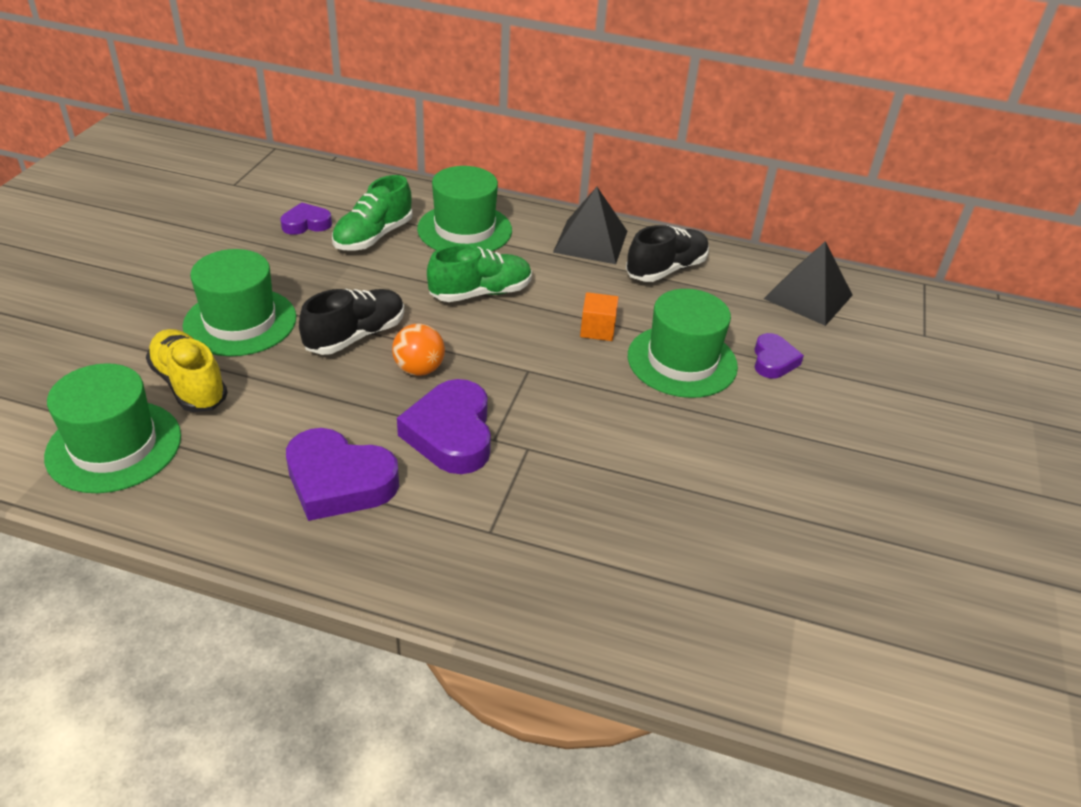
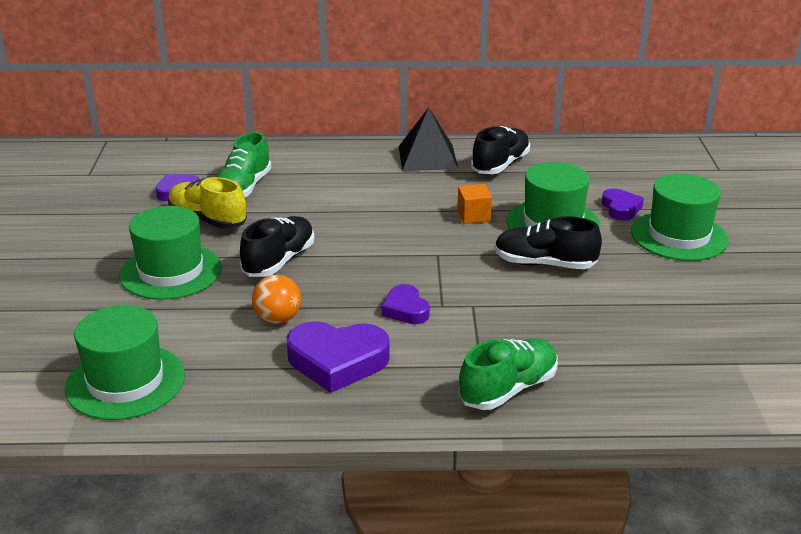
camera: 15 degrees left, 10 degrees down
yellow shoe [146,329,228,412] -> yellow shoe moved to [168,177,247,229]
orange ball [392,323,445,376] -> orange ball moved to [252,275,301,324]
purple heart [397,379,491,474] -> purple heart [381,284,430,324], size x0.57
green hat [417,166,512,252] -> green hat moved to [631,174,728,261]
green shoe [427,244,532,302] -> green shoe moved to [459,338,558,410]
black pyramid [764,241,853,326] -> none
none -> black shoe [495,216,602,269]

